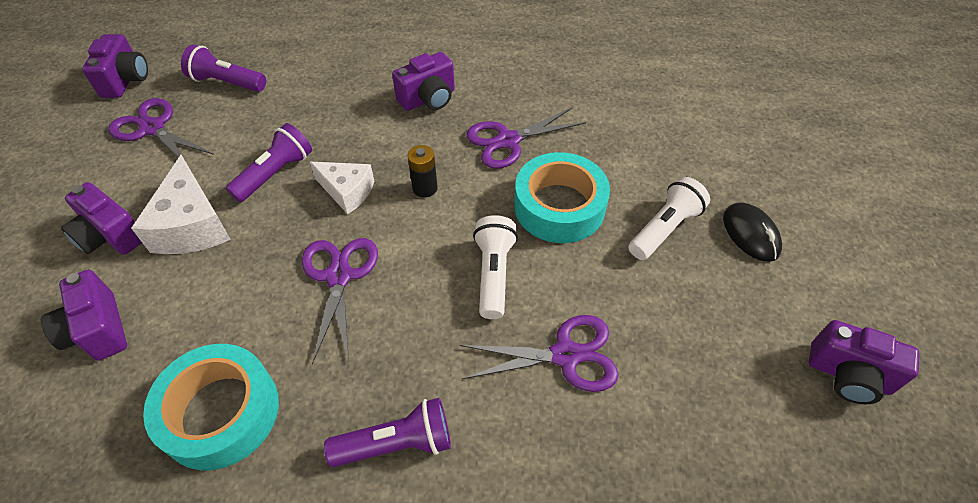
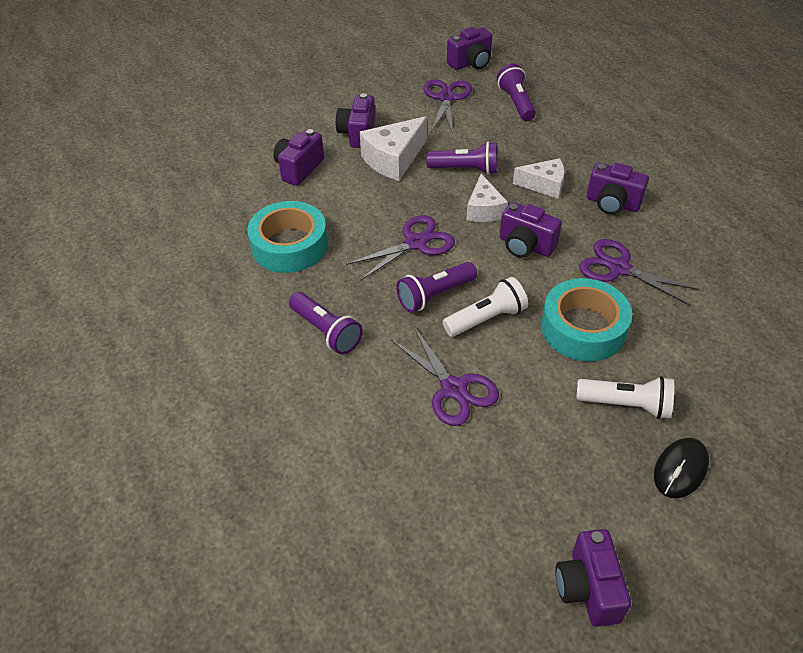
camera: 60 degrees right, 5 degrees down
black battery [408,145,438,198] -> purple camera [500,202,562,258]
none -> purple flashlight [396,262,477,313]
none -> white cheese [513,158,565,199]

